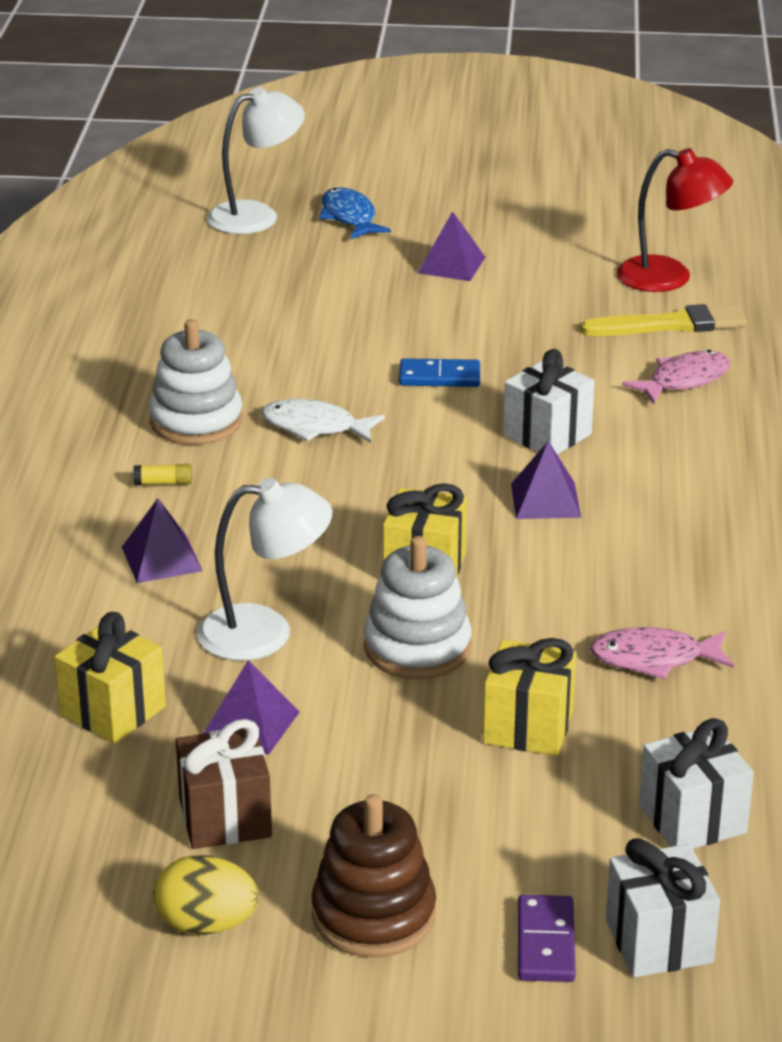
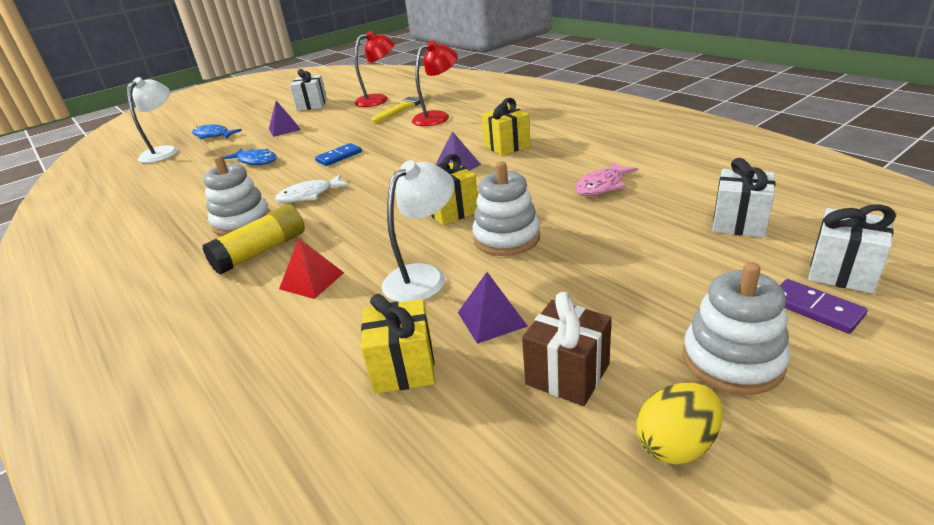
camera: 40 degrees left, 0 degrees up
purple pyramid [122,498,202,583] -> red pyramid [279,238,344,299]
yellow glue stick [133,464,192,485] -> yellow glue stick [202,205,305,275], size x2.47
brown stacking toy [311,794,436,957] -> white stacking toy [683,262,790,395]
yellow gift [483,638,576,756] -> yellow gift moved to [482,98,530,156]
white gift [503,349,595,454] -> white gift moved to [290,69,327,111]
pink fish [622,350,730,404] -> red lamp [412,41,458,126]
none -> blue fish [223,148,277,165]

